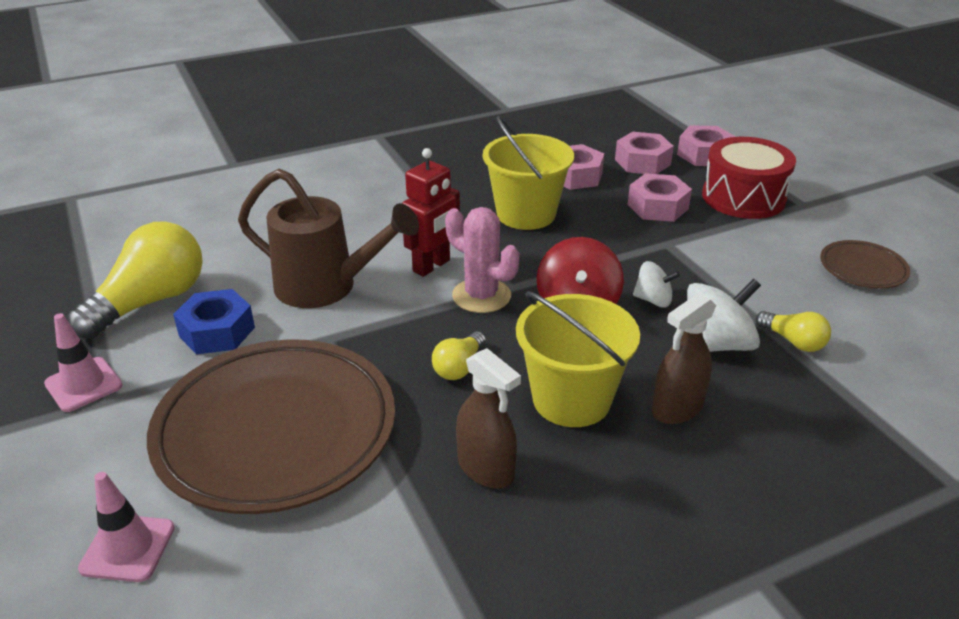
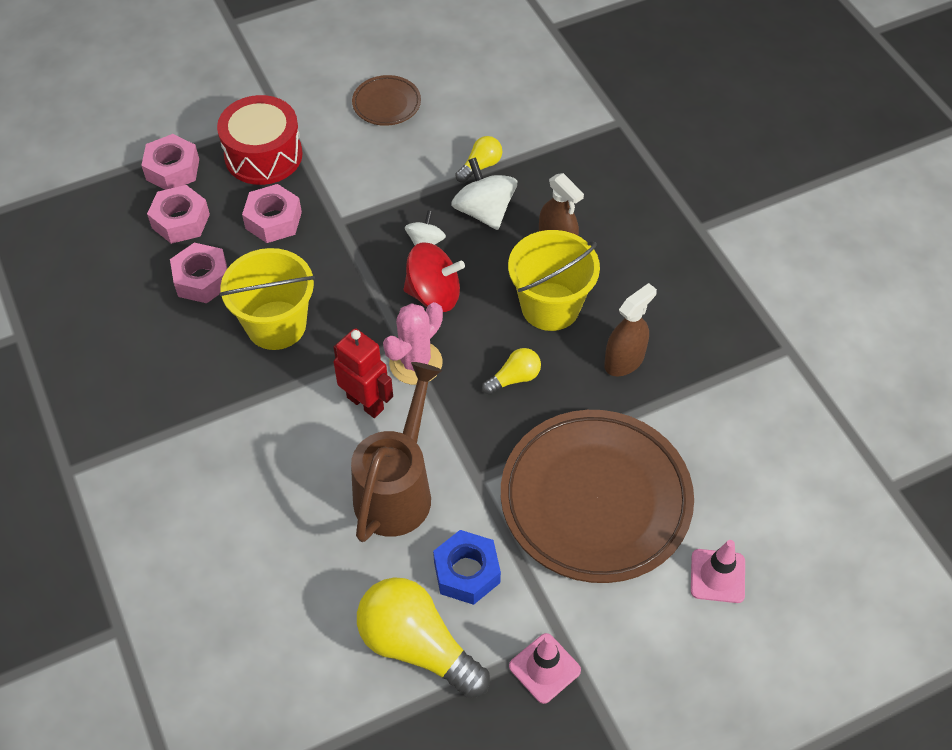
camera: 90 degrees left, 20 degrees up
yellow light bulb [432,331,486,380] -> yellow light bulb turned 60 degrees counterclockwise [482,348,541,395]

